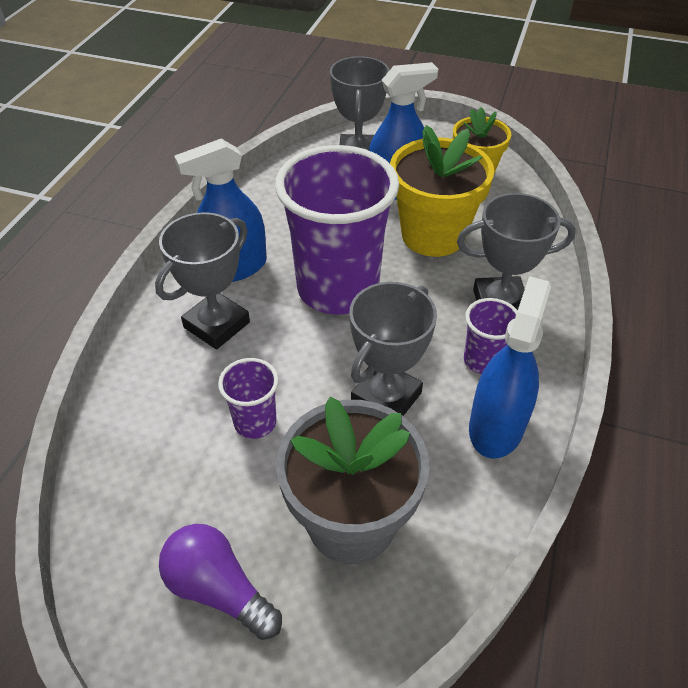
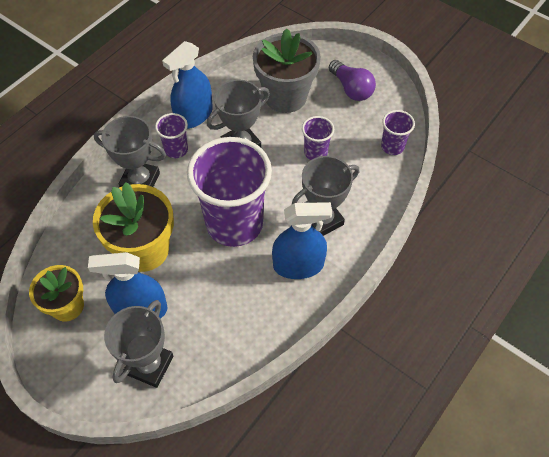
camera: 160 degrees left, 10 degrees up
none -> purple cup [381,110,415,155]

